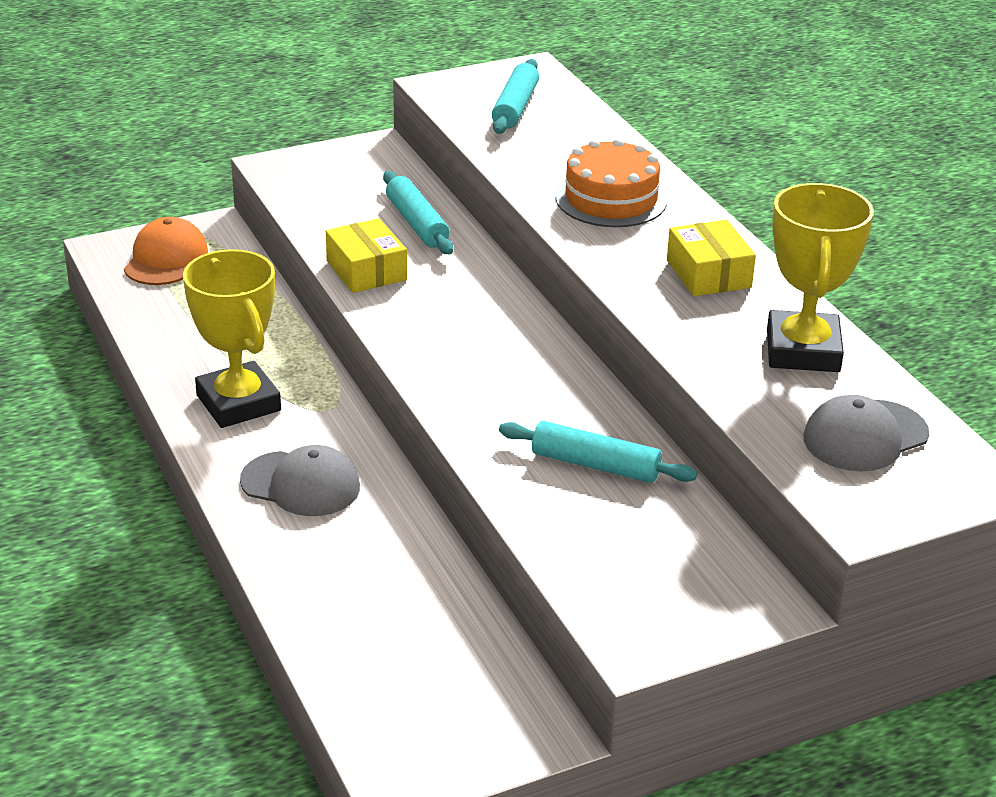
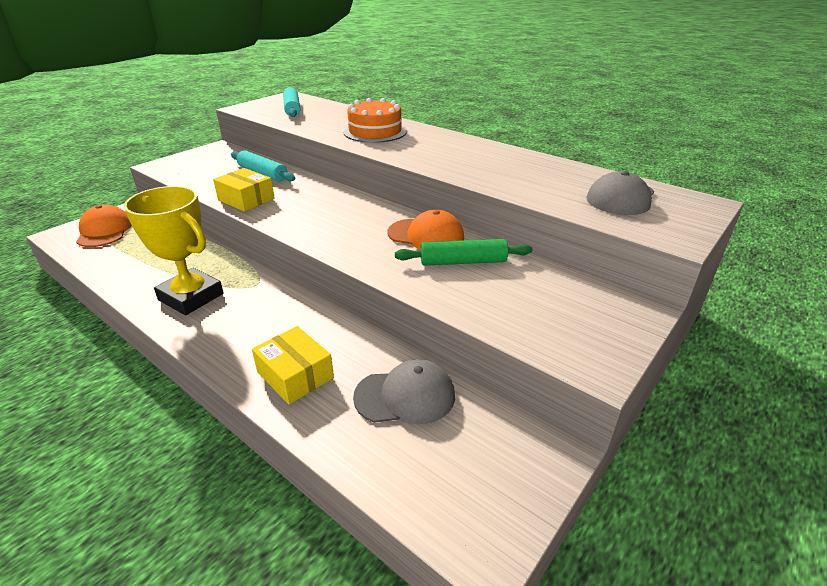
camera: 25 degrees left, 0 degrees up
grey cap [240,445,360,516] -> grey cap moved to [353,359,455,424]
turquoise rolling pin [499,421,697,483] -> green rolling pin [395,239,532,266]
yellow box [667,220,756,296] -> yellow box moved to [252,326,334,404]
yellow trophy [767,183,874,372] -> none
none -> orange cap [388,210,464,249]

